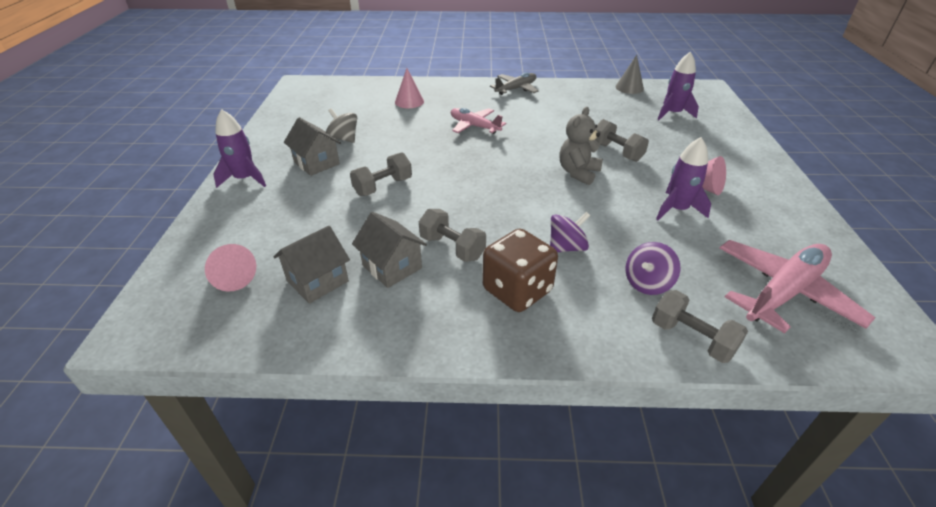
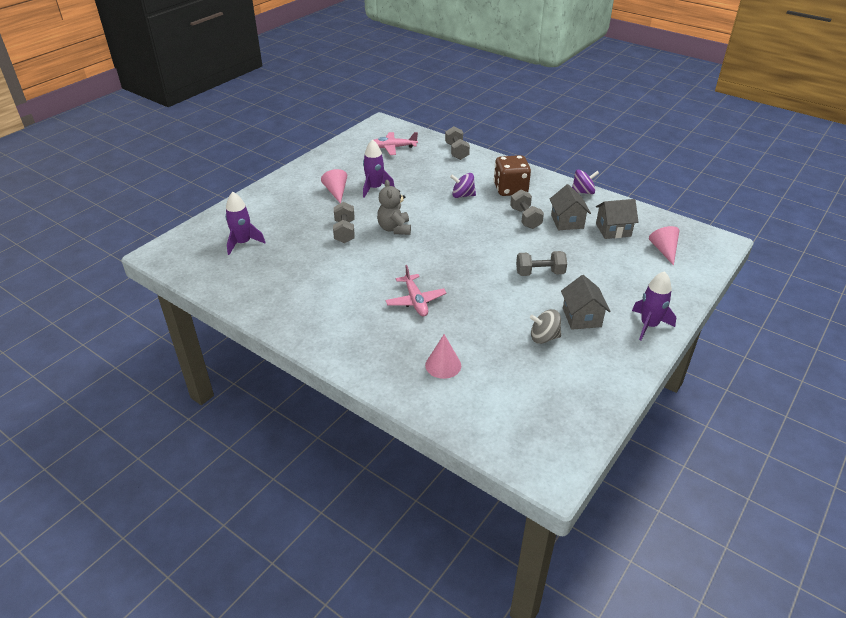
camera: 145 degrees left, 0 degrees up
grey spinning top [326,108,357,143] -> grey spinning top turned 105 degrees clockwise [530,309,561,344]
grey plane [490,72,539,95] -> none
grey teddy bear [560,107,603,185] -> grey teddy bear turned 105 degrees clockwise [377,180,411,235]
grey cone [615,55,644,94] -> none
purple spinning top [626,242,681,295] -> purple spinning top moved to [572,170,599,194]
pink plane [720,240,875,333] -> pink plane [374,132,418,155], size x0.63

